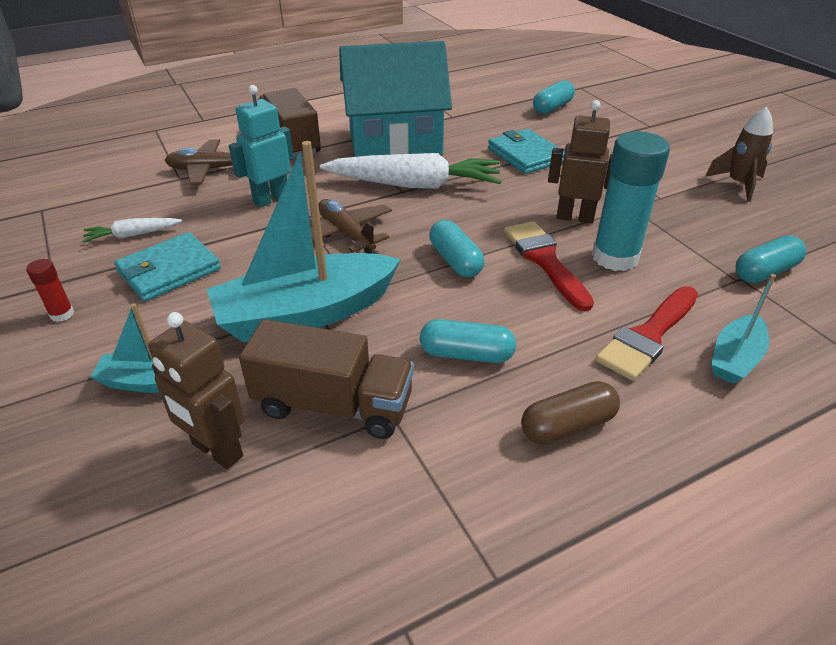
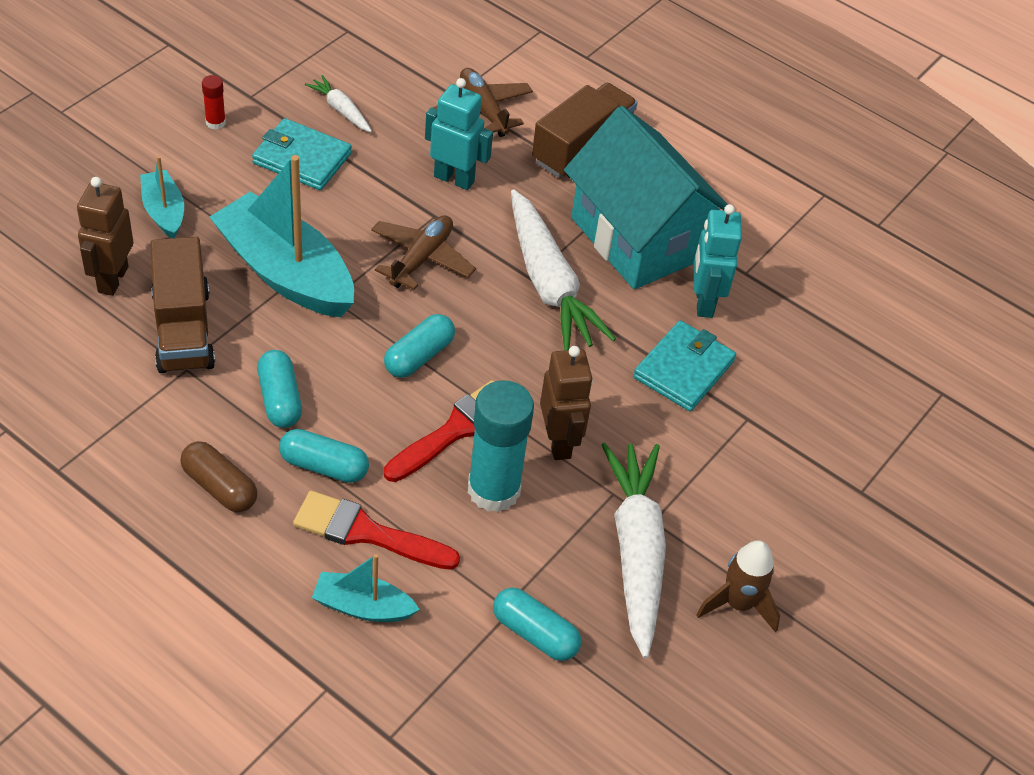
camera: 60 degrees right, 10 degrees up
turquoise capsule [533,80,575,114] -> turquoise capsule moved to [279,429,369,483]
none -> white carrot [601,442,666,658]
none -> turquoise robot [694,204,742,318]

